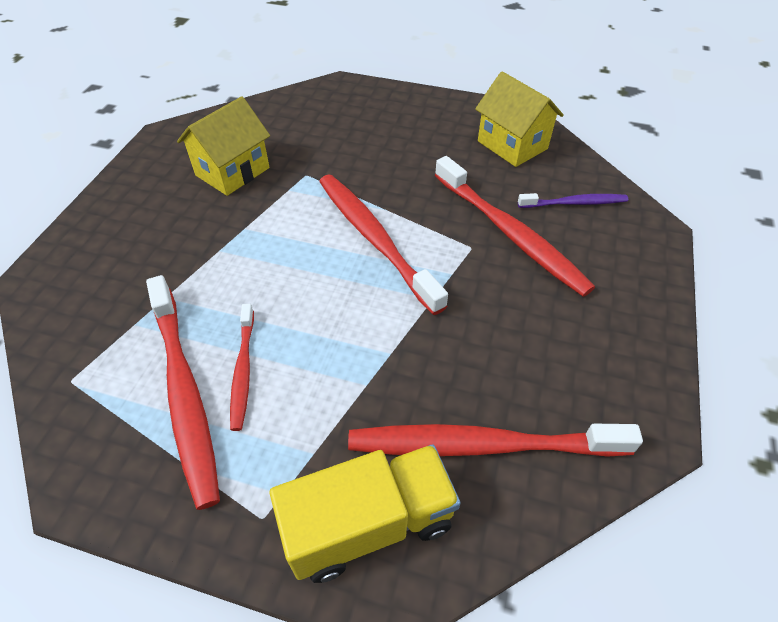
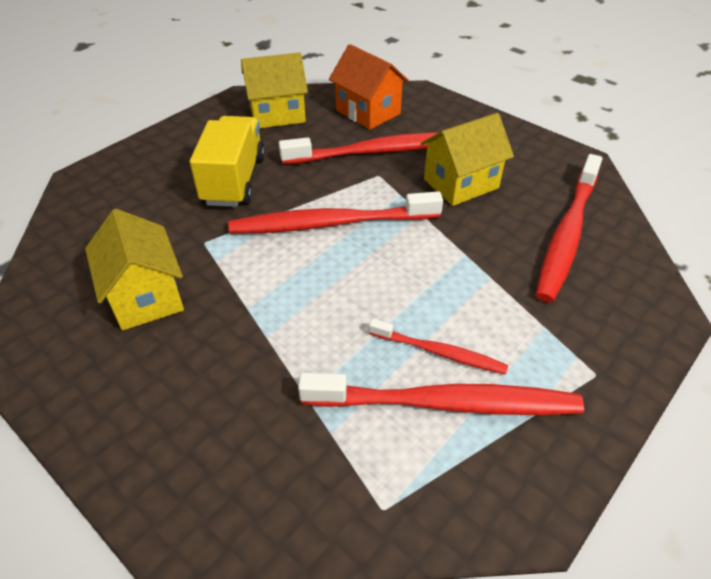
camera: 65 degrees left, 5 degrees down
yellow truck [269,444,461,583] -> yellow truck moved to [190,116,265,207]
purple toothbrush [518,193,628,208] -> orange house [329,44,409,130]
none -> yellow house [421,113,514,206]

